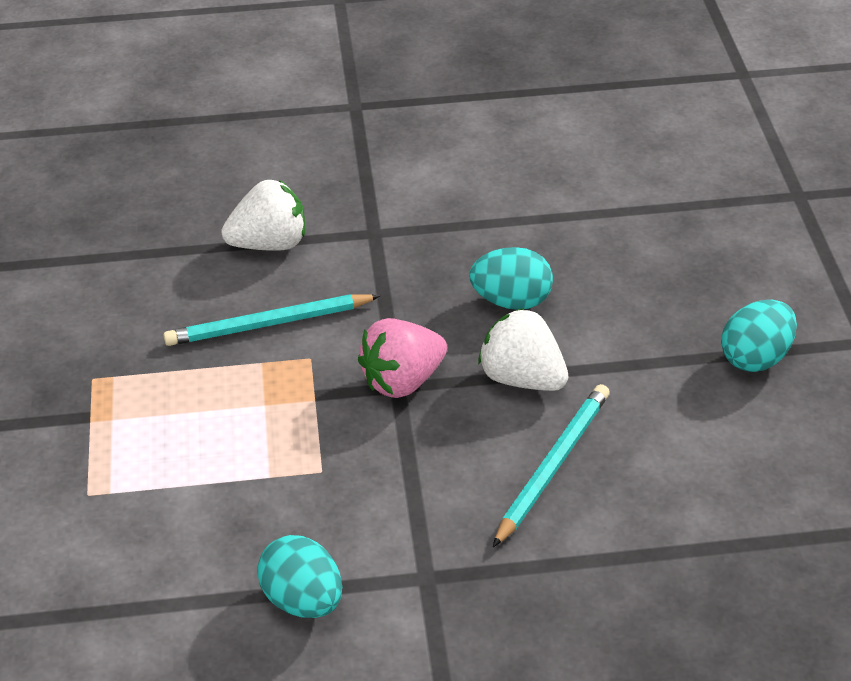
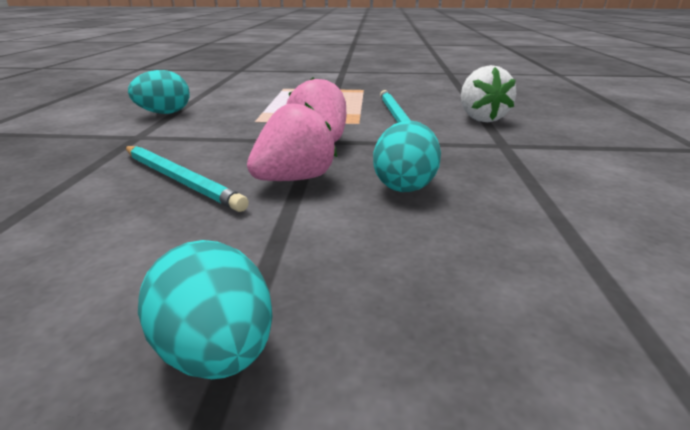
camera: 100 degrees right, 15 degrees down
white strawberry [478,308,568,391] -> pink strawberry [247,102,337,181]

